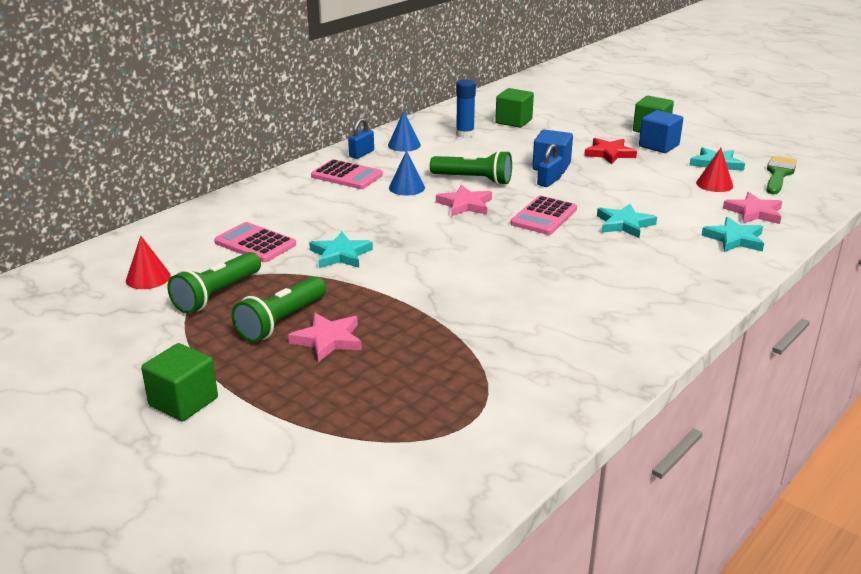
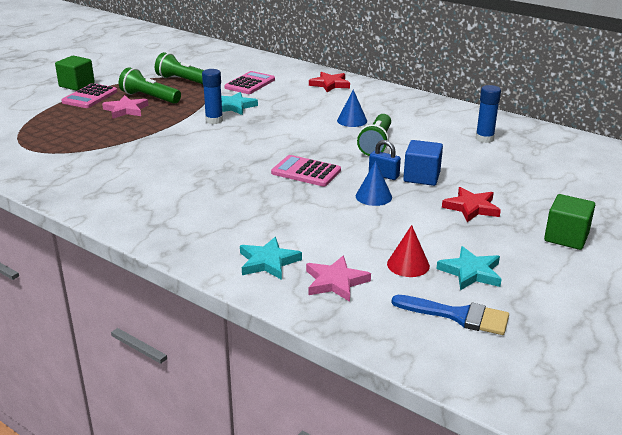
camera: 85 degrees right, 0 degrees up
red cone [126,236,171,289] -> none
pink calculator [311,159,383,189] -> pink calculator moved to [62,83,117,108]
blue padlock [348,118,374,159] -> none
blue cone [388,111,421,152] -> blue cone moved to [356,161,392,206]
pink star [436,185,492,217] -> none
green cube [495,88,534,128] -> none
turquoise star [597,204,657,238] -> none
blue cube [639,110,683,153] -> none
green brush [766,156,797,194] -> blue brush [391,295,509,335]
none -> blue glue stick [202,69,223,124]
none -> red star [309,72,350,92]

